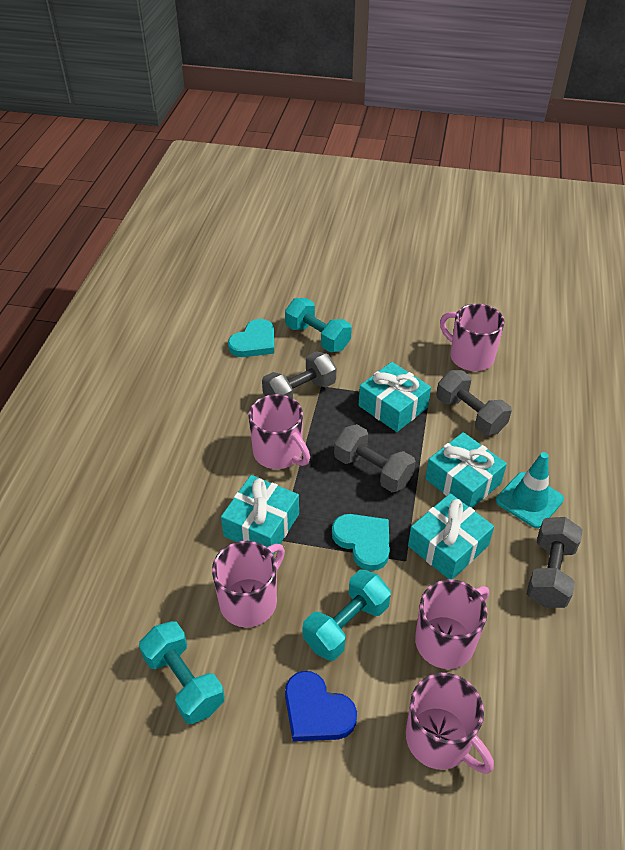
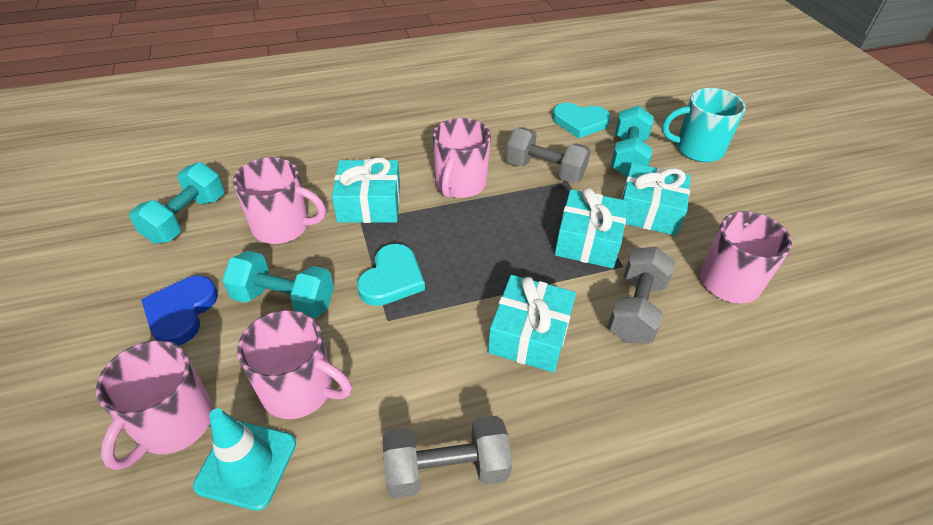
camera: 60 degrees right, 0 degrees up
grey dumbbell [334,424,416,492] -> none
turquoise gift [408,493,494,579] -> turquoise gift moved to [621,163,691,236]
turquoise traffic cone [496,452,564,528] -> turquoise traffic cone moved to [193,408,296,511]
none -> turquoise mug [662,88,746,162]

